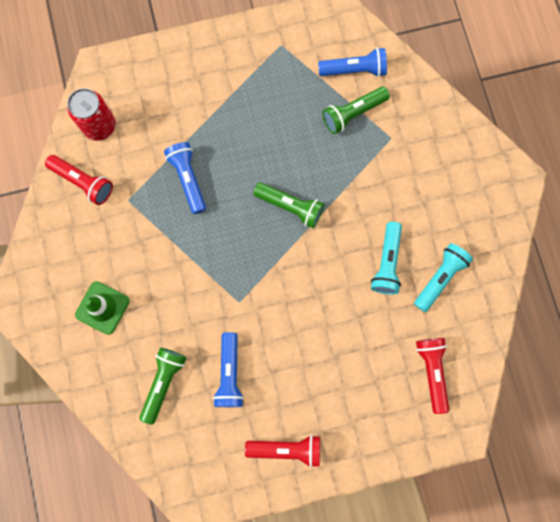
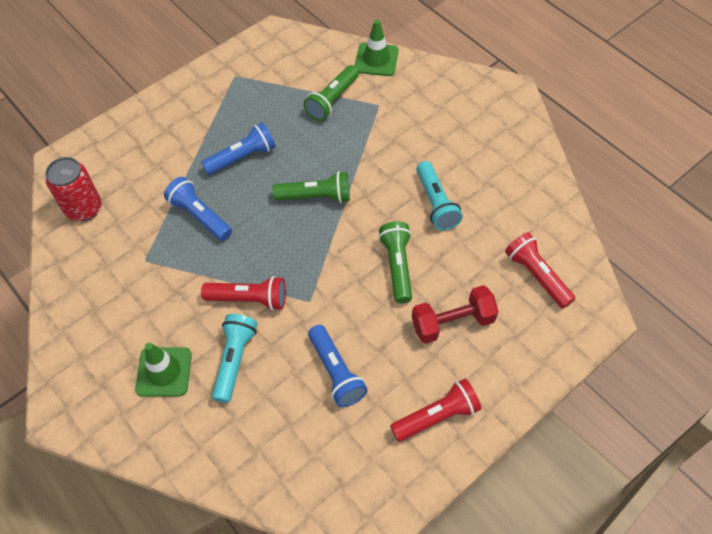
camera: 25 degrees left, 20 degrees down
red flashlight [45,155,113,205] -> red flashlight moved to [201,276,286,311]
green flashlight [140,348,187,425] -> green flashlight moved to [378,221,412,304]
blue flashlight [318,48,387,77] -> blue flashlight moved to [201,122,276,175]
turquoise flashlight [414,243,473,312] -> turquoise flashlight moved to [212,314,257,403]
none -> green traffic cone [355,20,399,76]
none -> red dumbbell [412,285,499,344]

